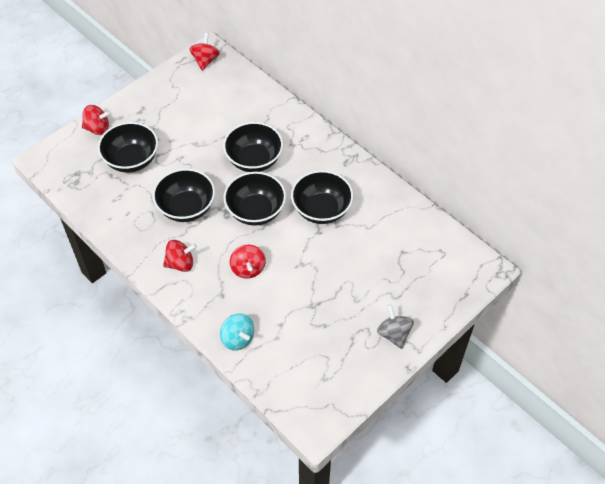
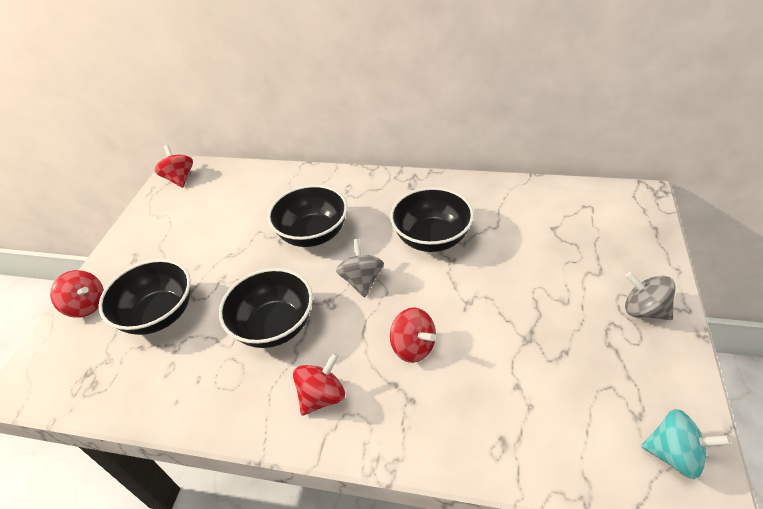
camera: 30 degrees left, 10 degrees down
red spinning top [82,105,111,135] -> red spinning top turned 60 degrees clockwise [50,270,104,318]
turquoise spinning top [220,313,254,350] -> turquoise spinning top moved to [641,409,730,479]
black bowl [223,172,286,226] -> grey spinning top [336,239,384,297]

